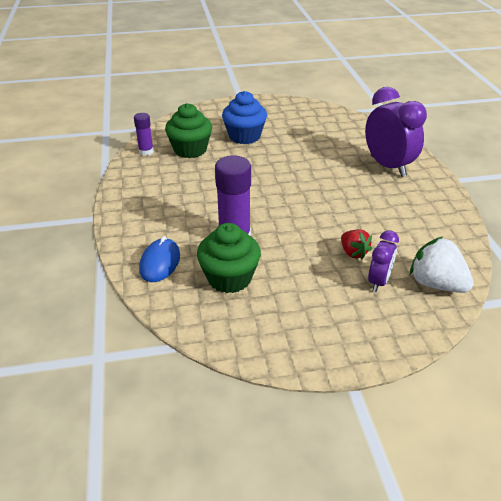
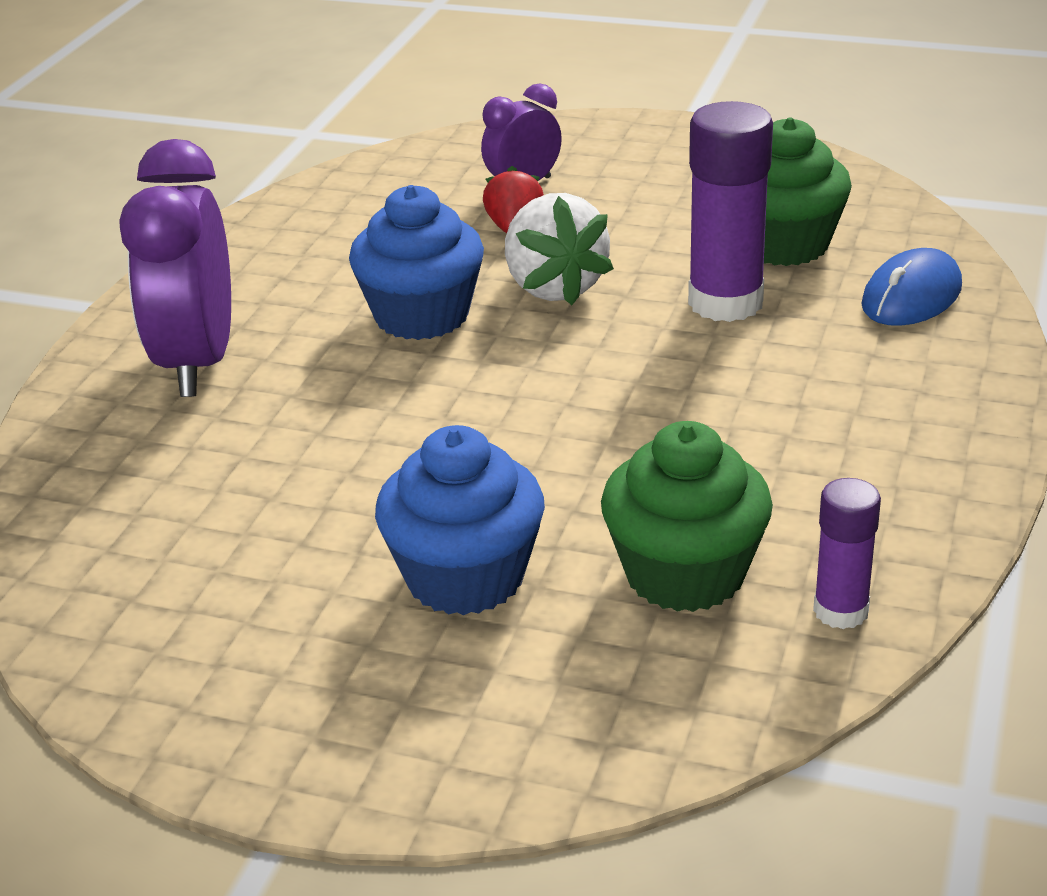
camera: 150 degrees left, 5 degrees down
white strawberry [410,236,474,293] -> white strawberry moved to [505,193,614,305]
none -> blue cupcake [349,185,484,340]

